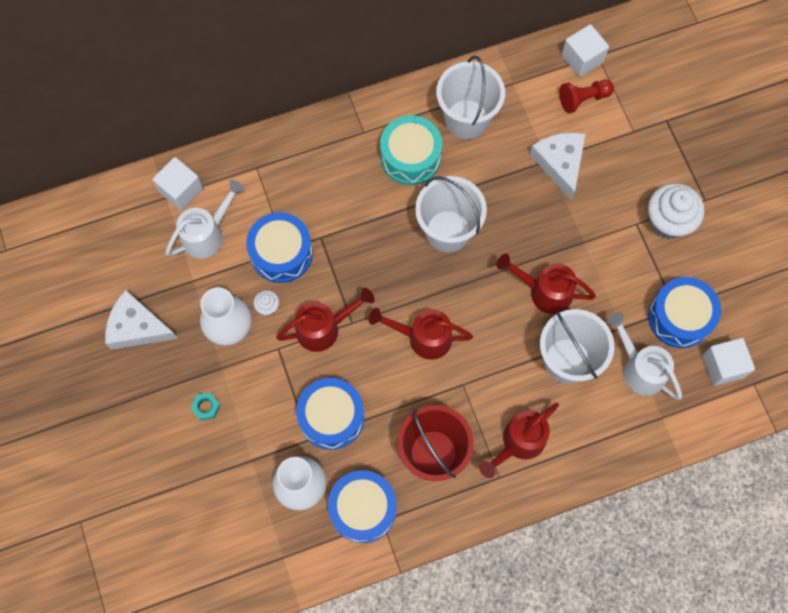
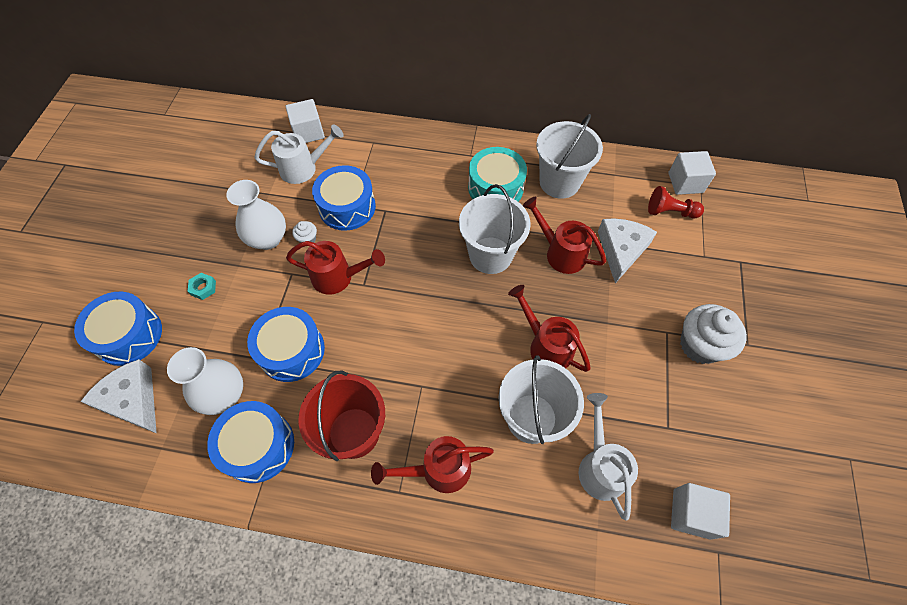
camera: 30 degrees right, 10 degrees down
white cheese [105,290,178,350] -> white cheese moved to [80,359,157,434]
red watering can [369,308,473,360] -> red watering can moved to [522,196,606,274]
blue drum [648,277,721,348] -> blue drum moved to [74,292,162,366]

